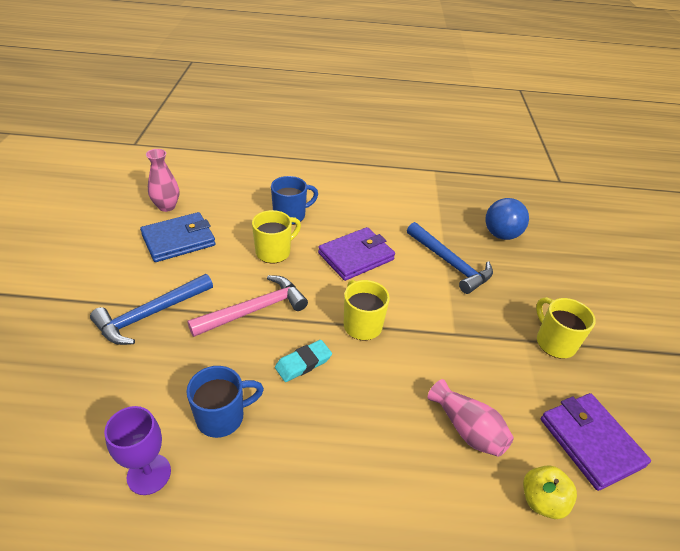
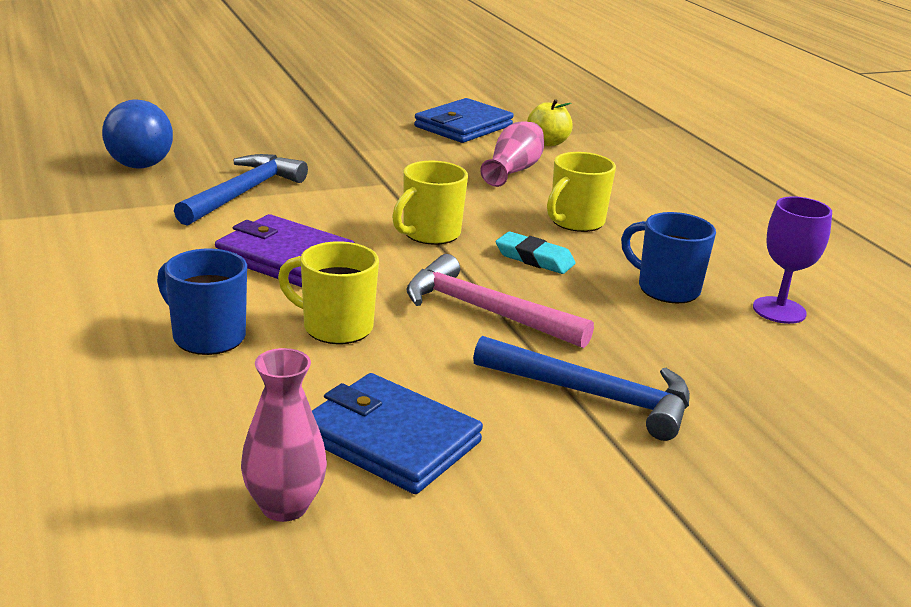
camera: 115 degrees left, 15 degrees down
yellow mug [536,297,596,359] -> yellow mug moved to [547,152,616,232]
purple wallet [541,393,651,491] -> blue wallet [414,98,514,143]

